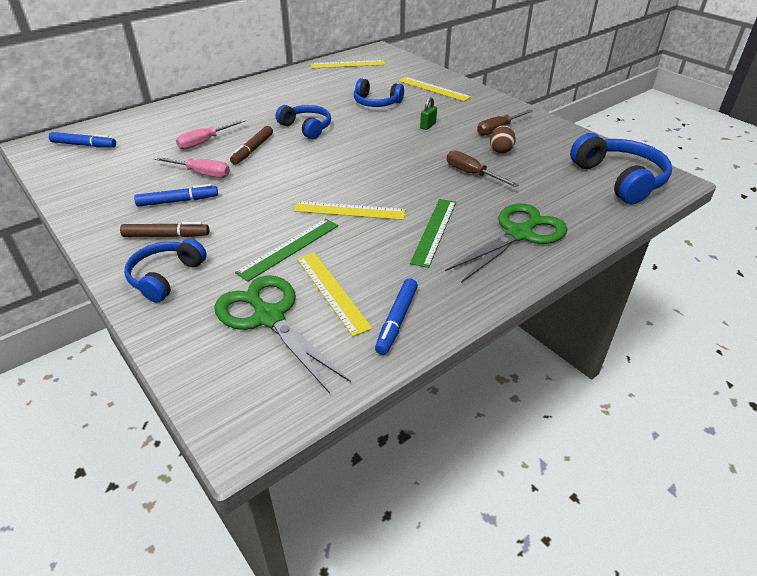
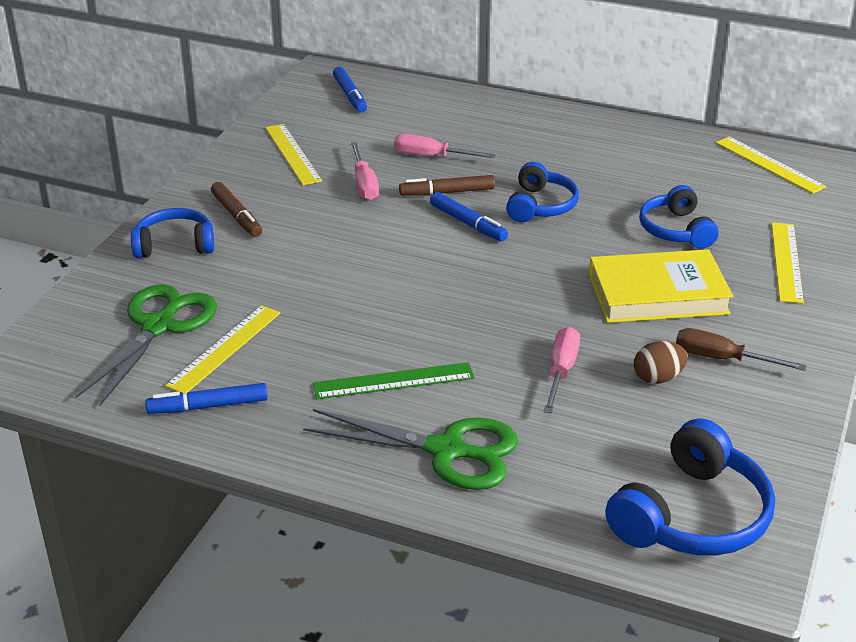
camera: 60 degrees right, 5 degrees down
blue marker [134,184,218,207] -> blue marker moved to [430,192,508,242]
green ruler [235,218,338,282] -> none
yellow ruler [293,201,405,220] -> yellow ruler moved to [265,124,322,185]
green padlock [420,97,437,130] -> yellow book [589,249,733,323]
brown screwdriver [447,150,519,187] -> pink screwdriver [543,327,580,413]

